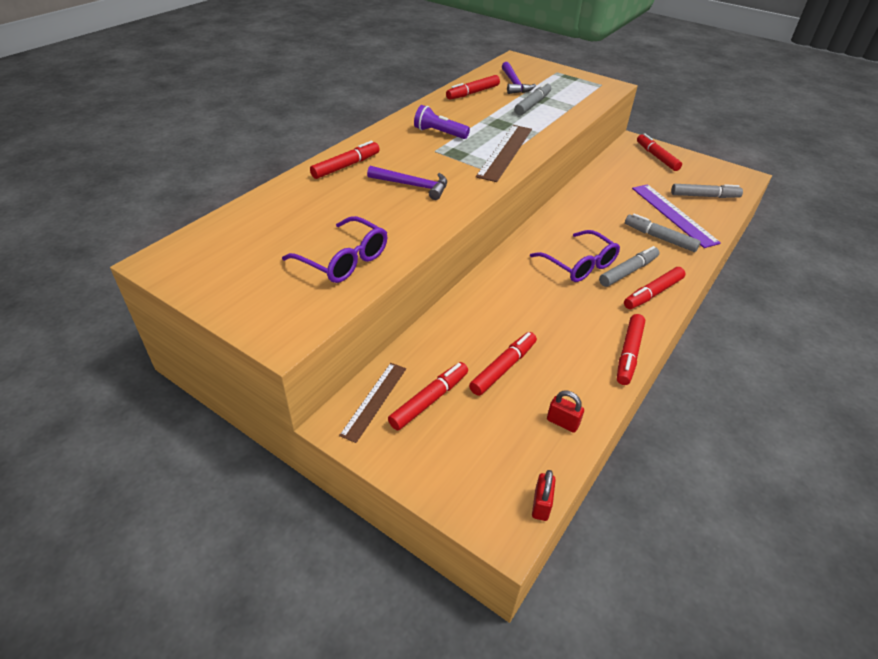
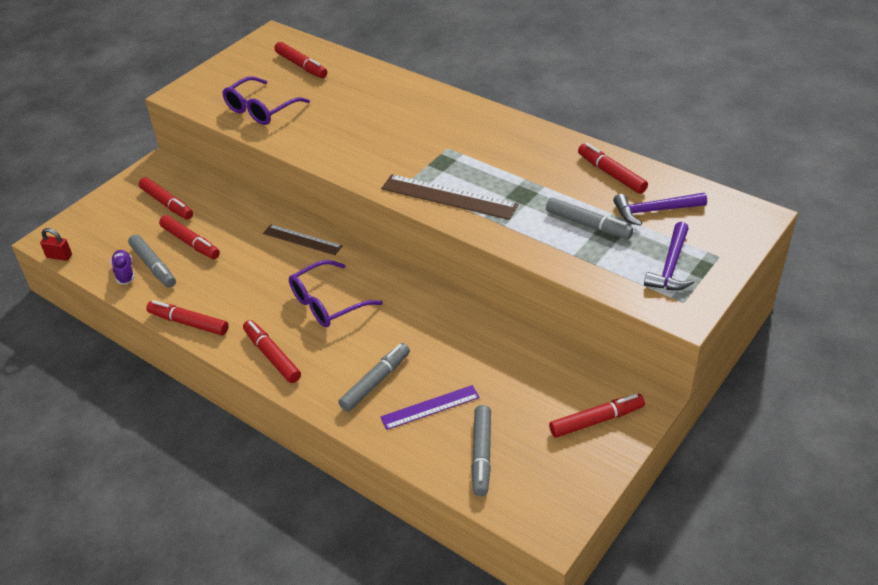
camera: 95 degrees right, 0 degrees up
red marker [310,141,380,179] -> red marker moved to [274,42,327,78]
brown ruler [339,363,406,443] -> brown ruler moved to [263,225,342,255]
purple hammer [367,166,447,200] -> purple hammer moved to [644,222,694,290]
purple flashlight [414,105,470,139] -> none
red padlock [547,391,584,433] -> purple shoe [111,250,135,284]
grey marker [599,246,659,287] -> grey marker moved to [128,234,176,288]
purple ruler [632,184,721,248] -> purple ruler [380,385,480,430], size x0.65

